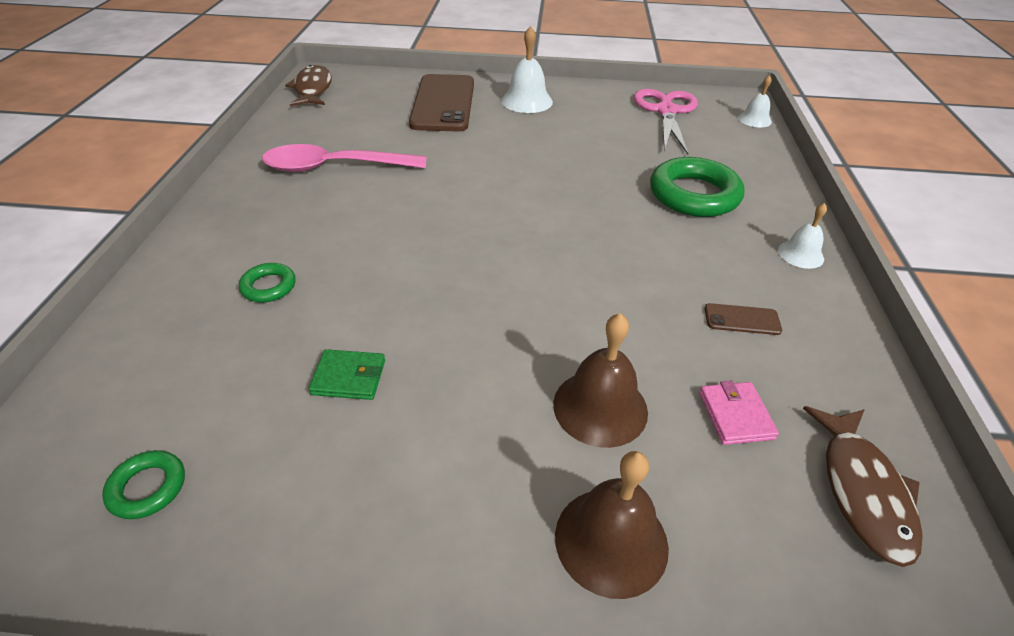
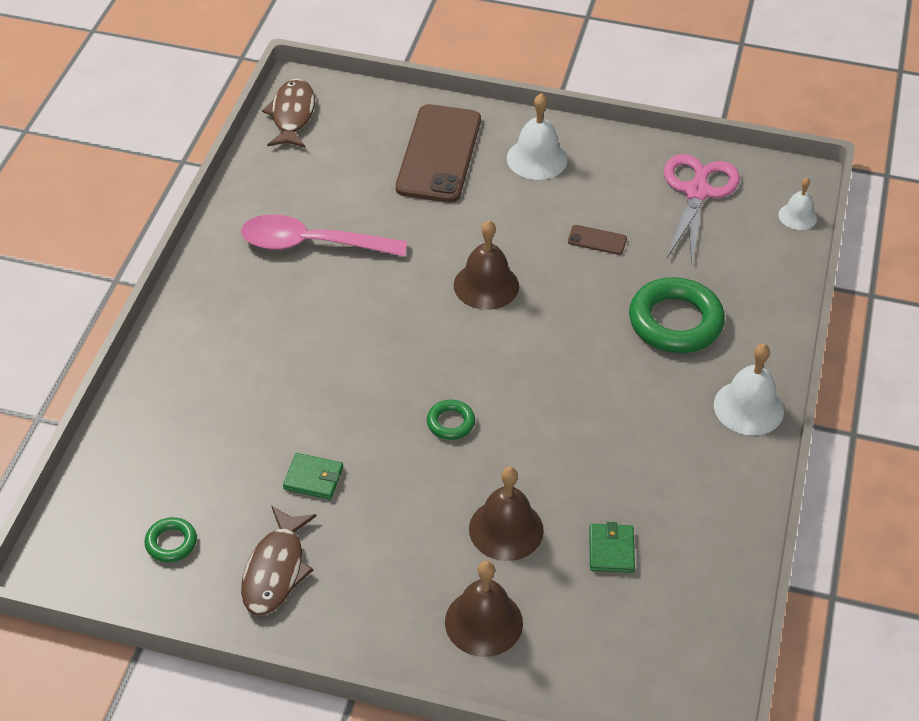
camera: 10 degrees right, 5 degrees up
green ring [239,263,296,302] -> green ring moved to [427,400,475,440]
pink wallet [699,380,779,445] -> green wallet [589,522,635,573]
brown phone [704,303,782,335] -> brown phone moved to [568,225,627,255]
white bell [778,203,827,269] -> white bell [714,344,784,435], size x1.64
brown fish [803,406,923,567] -> brown fish moved to [241,506,317,615]
none -> brown bell [454,220,519,310]

